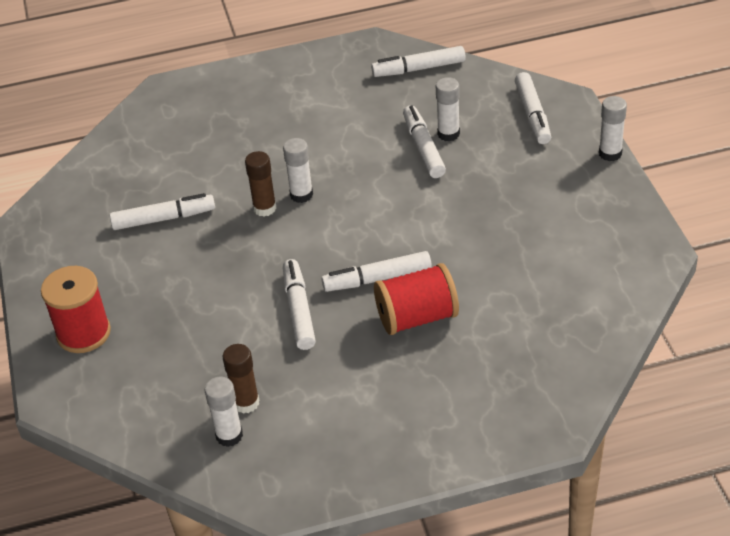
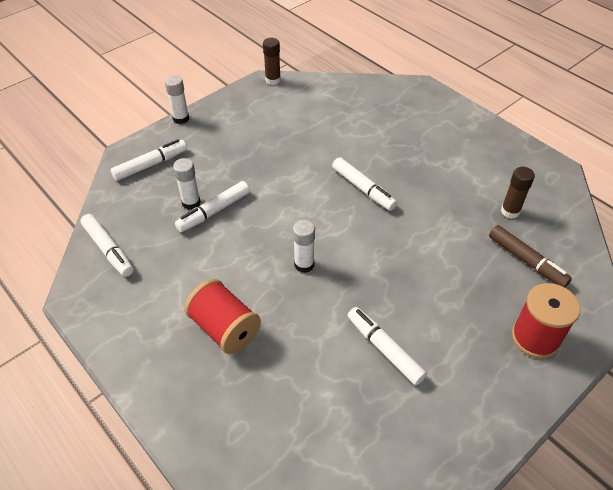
camera: 120 degrees left, 5 degrees up
white glue stick [205,377,243,447] -> none
brown glue stick [245,151,277,217] -> brown glue stick moved to [263,38,281,85]
white marker [283,259,316,350] -> none
red spool [374,263,459,335] -> red spool moved to [184,279,261,354]
none -> brown marker [489,225,572,287]

